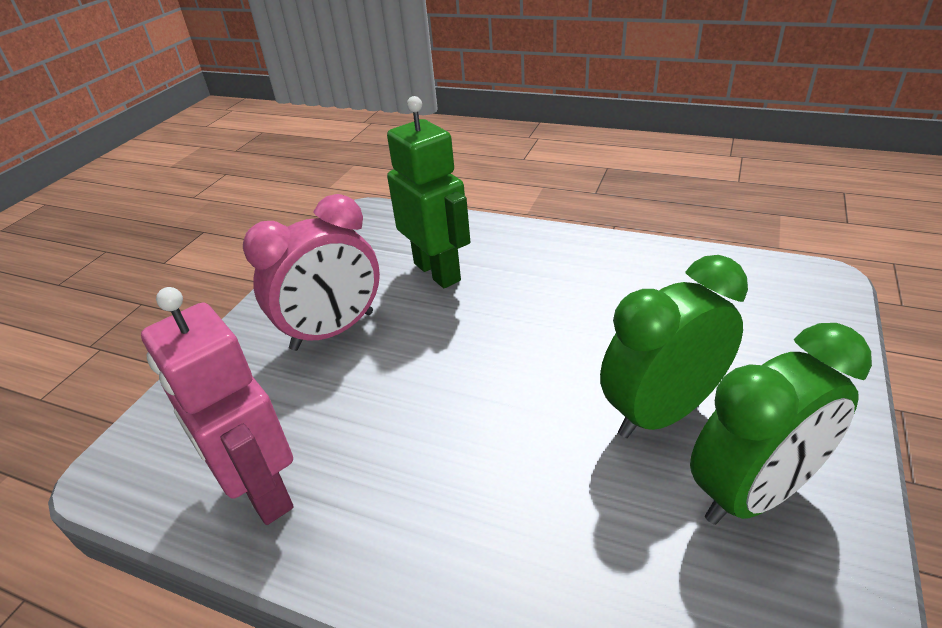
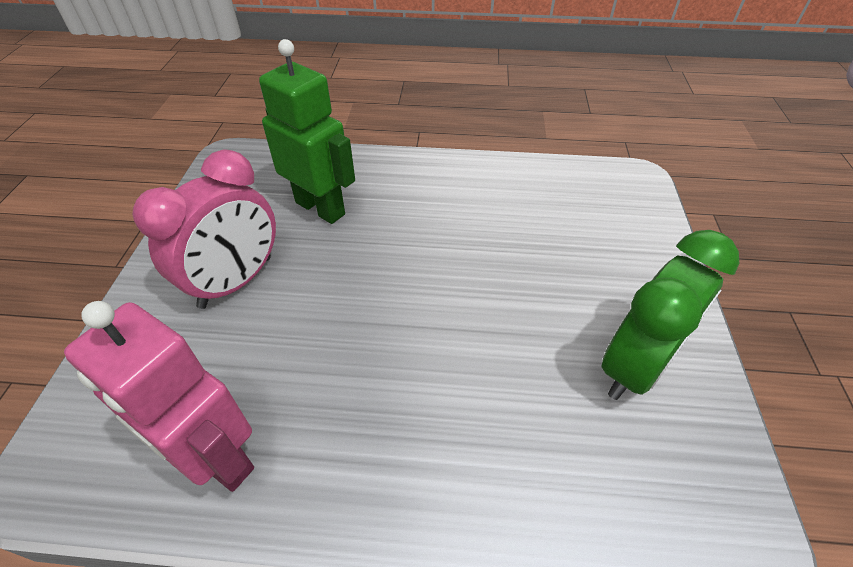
camera: 20 degrees left, 10 degrees up
green clock [600,255,748,438] -> none

